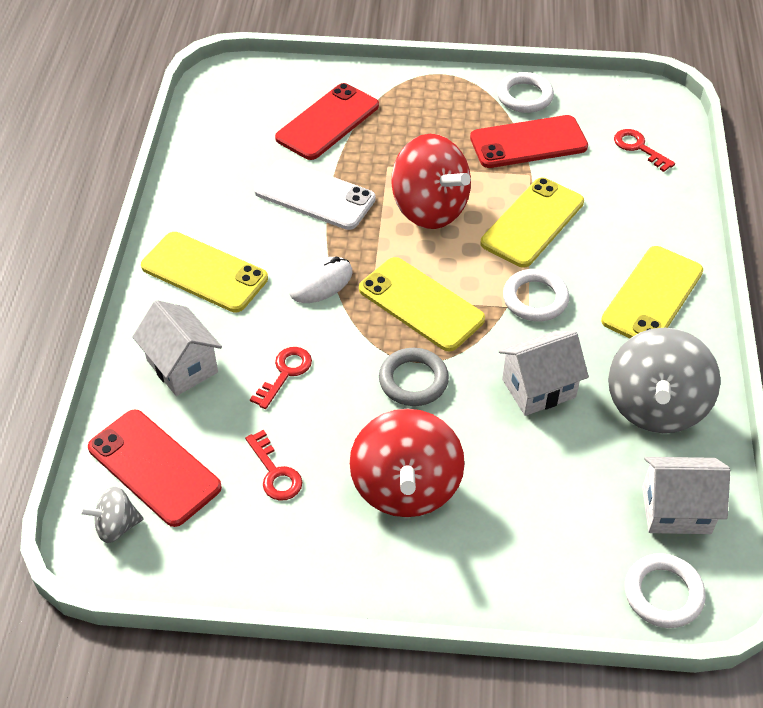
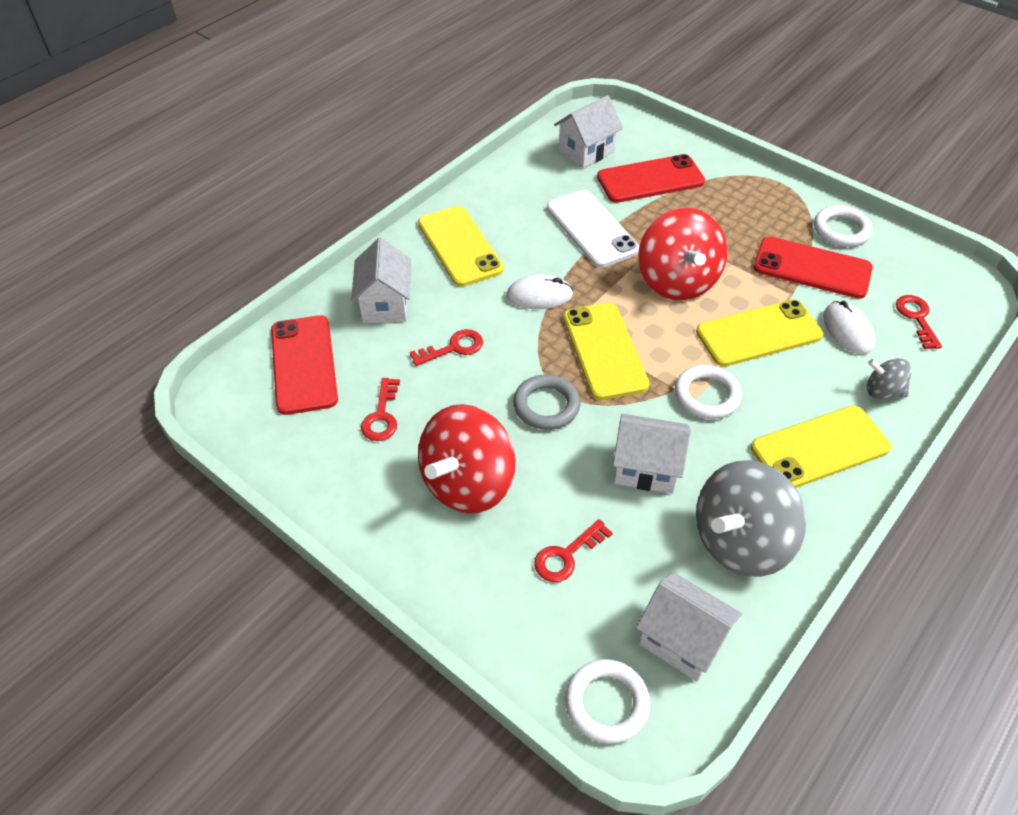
camera: 35 degrees right, 0 degrees up
grey spinning top [79,486,143,543] -> grey spinning top moved to [867,358,912,399]
none -> red key [534,519,613,582]
none -> white house [554,95,623,169]
none -> white mouse [823,301,875,355]

